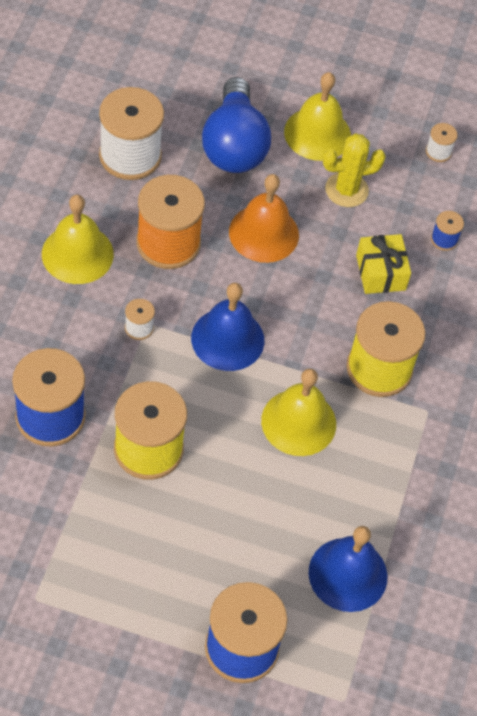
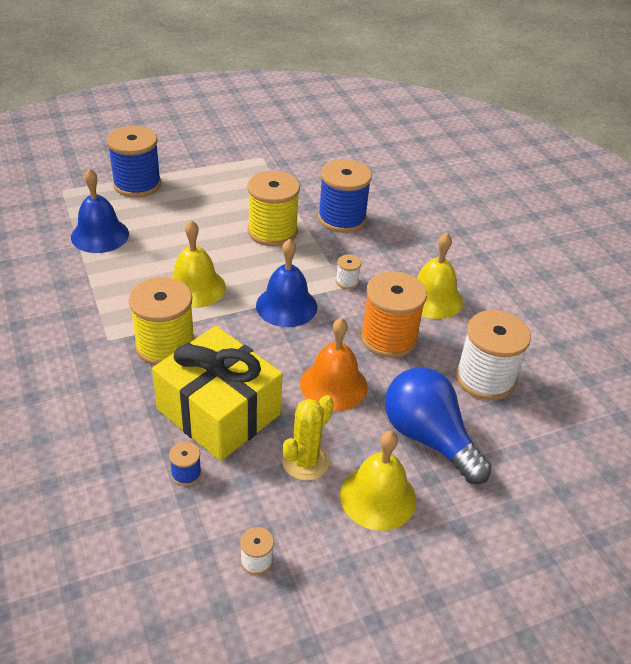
camera: 145 degrees right, 15 degrees down
yellow gift [356,234,411,294] -> yellow gift [152,326,282,461], size x1.98

